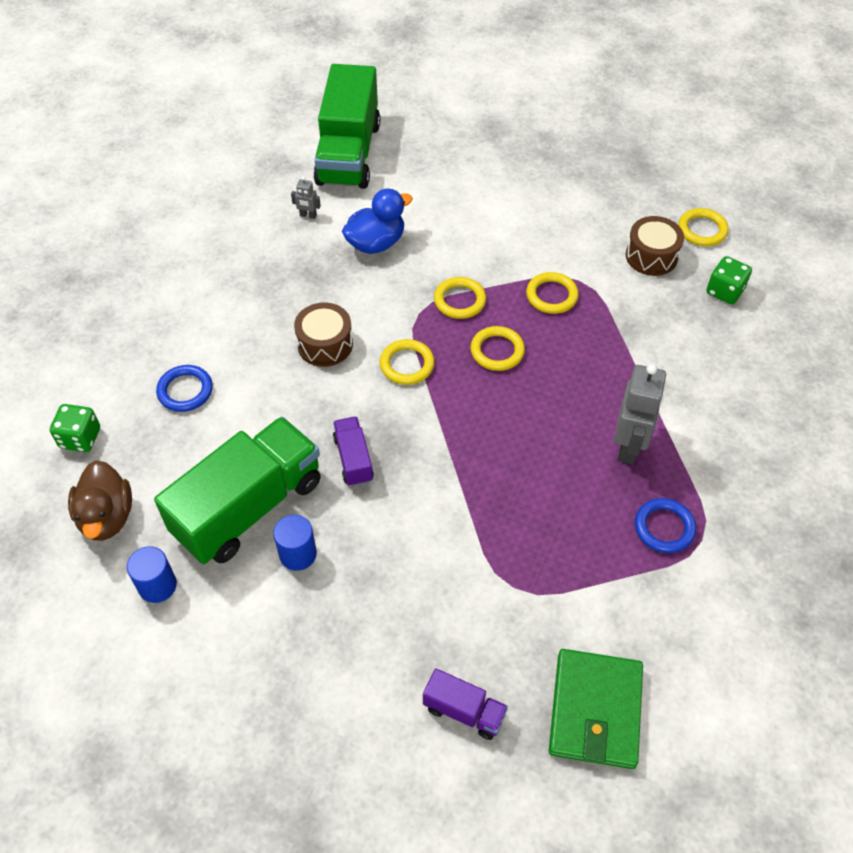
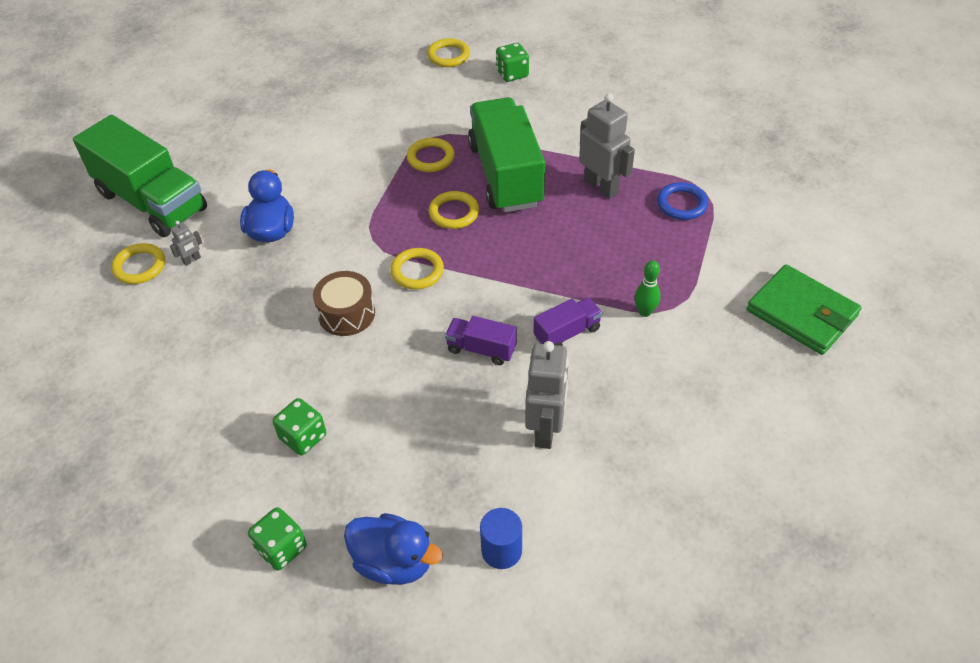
camera: 55 degrees left, 5 degrees down
brown duck [68,460,132,541] -> blue duck [344,513,443,585]
green truck [154,417,321,564] -> green truck moved to [468,97,545,213]
blue ring [156,365,213,412] -> green dice [273,398,326,455]
blue cylinder [273,515,317,571] -> grey robot [525,341,569,449]
purple truck [423,668,508,740] -> purple truck moved to [533,297,602,346]
yellow ring [434,277,486,319] -> yellow ring moved to [111,243,165,284]
brown drum [626,216,684,276] -> none
none -> green bowling pin [635,260,661,317]

